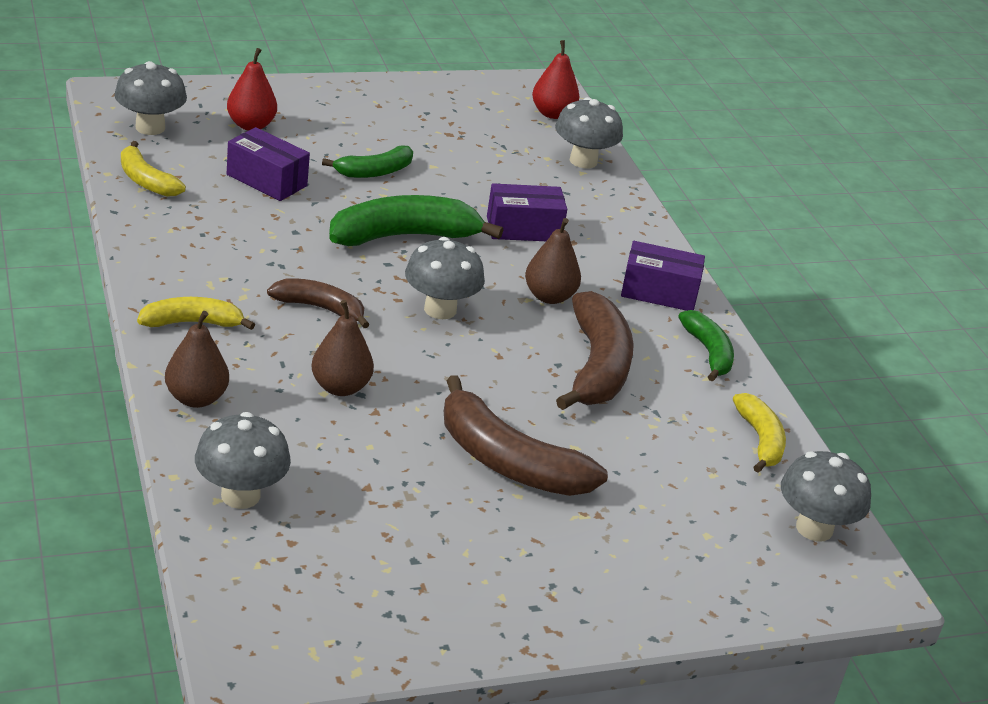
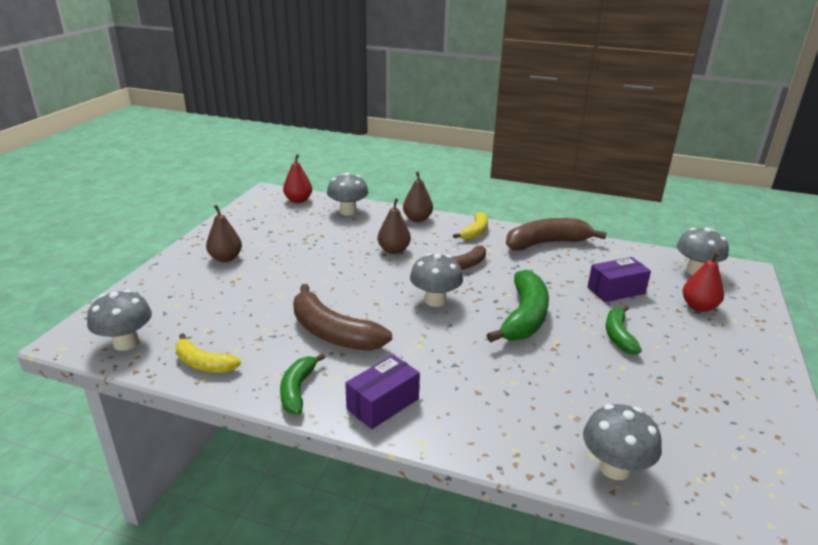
camera: 130 degrees right, 5 degrees down
yellow banana [121,141,186,197] -> none
brown banana [444,375,608,496] -> brown banana moved to [506,218,607,251]
purple box [487,183,567,241] -> none
brown pear [525,218,581,304] -> brown pear moved to [206,205,242,262]
red pear [532,40,579,119] -> red pear moved to [283,154,312,203]
green banana [678,310,734,382] -> green banana turned 75 degrees clockwise [280,353,325,414]

